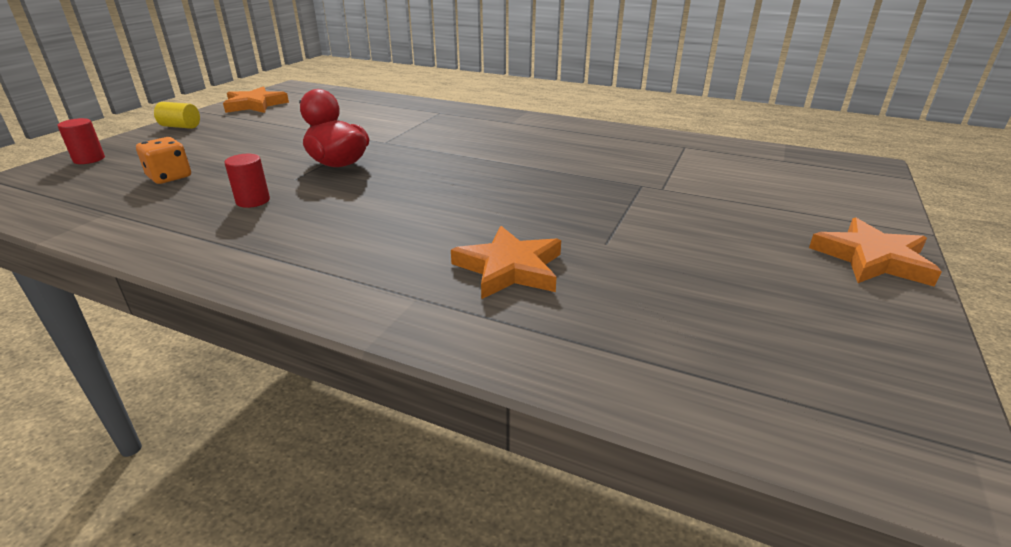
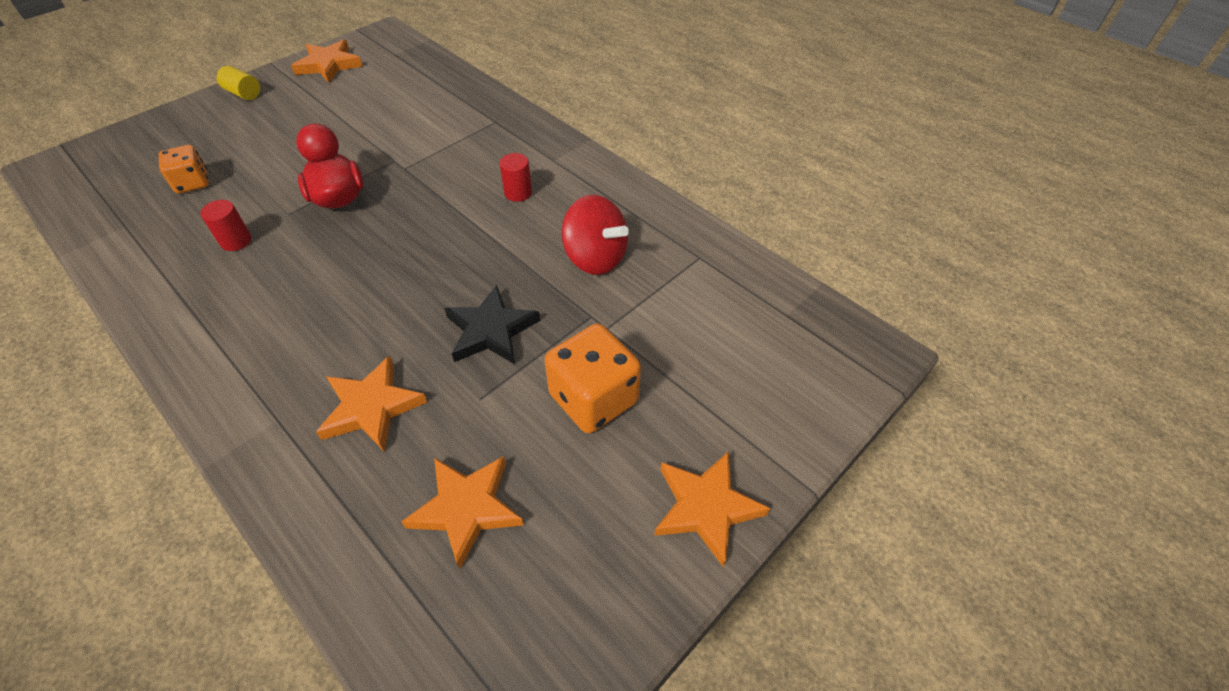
camera: 20 degrees right, 20 degrees up
red cylinder [57,118,105,164] -> red cylinder moved to [499,153,532,202]
none -> orange star [401,456,524,569]
none -> black star [444,285,540,364]
none -> orange dice [545,323,641,433]
none -> red spinning top [561,195,629,275]

